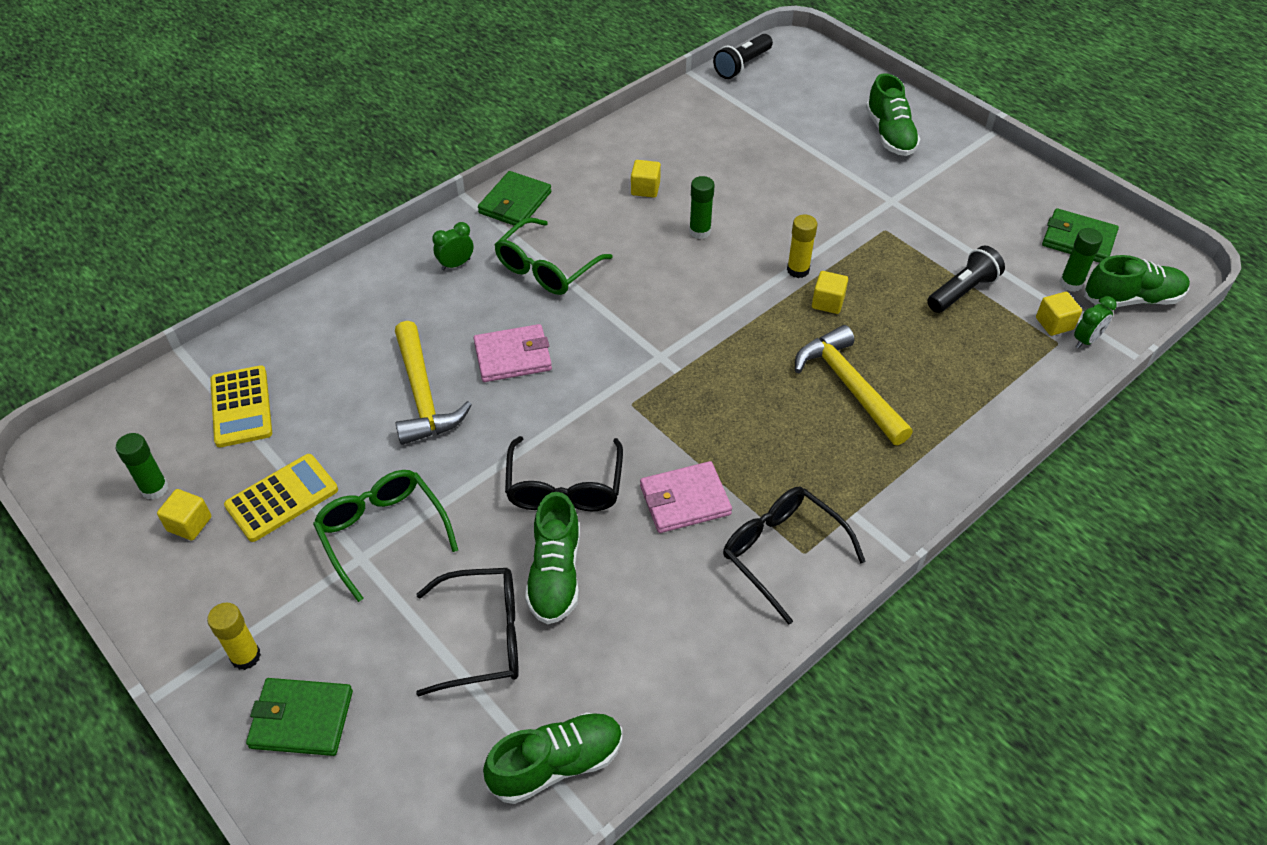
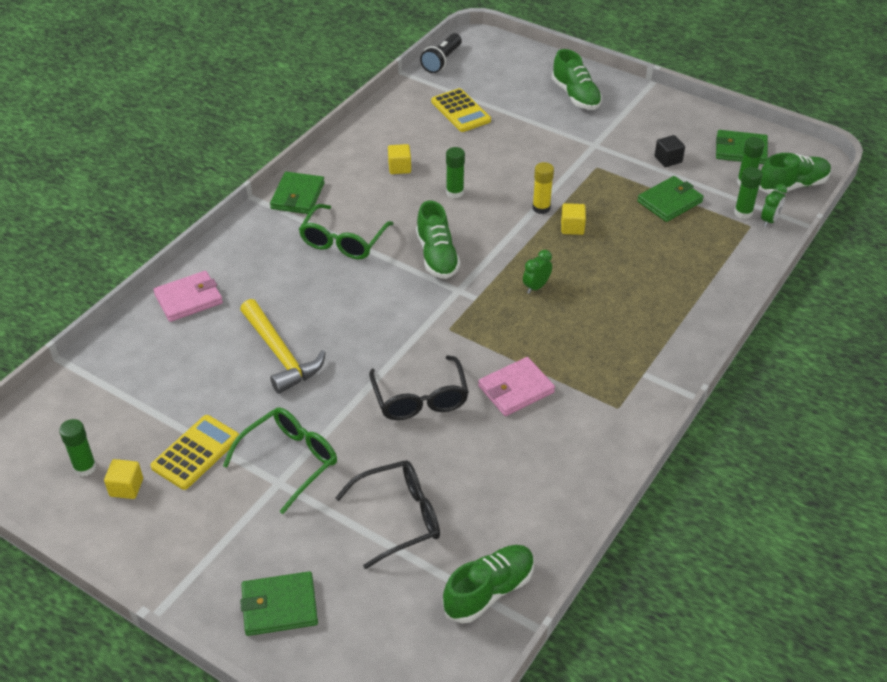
camera: 15 degrees left, 5 degrees down
yellow glue stick [207,603,261,670] -> none
yellow calculator [210,365,272,447] -> yellow calculator moved to [431,88,491,132]
green glasses [313,470,458,602] -> green glasses turned 90 degrees clockwise [223,407,337,514]
green clock [432,222,473,270] -> green clock moved to [523,250,552,294]
pink wallet [474,324,552,382] -> pink wallet moved to [153,271,223,322]
green shoe [525,492,580,625] -> green shoe moved to [416,201,460,279]
black glasses [723,487,866,625] -> none
yellow hammer [795,325,913,445] -> none
black flashlight [927,245,1005,313] -> green wallet [637,176,704,222]
yellow cube [1036,292,1082,336] -> green glue stick [734,167,762,219]
none -> black cube [654,135,685,167]

